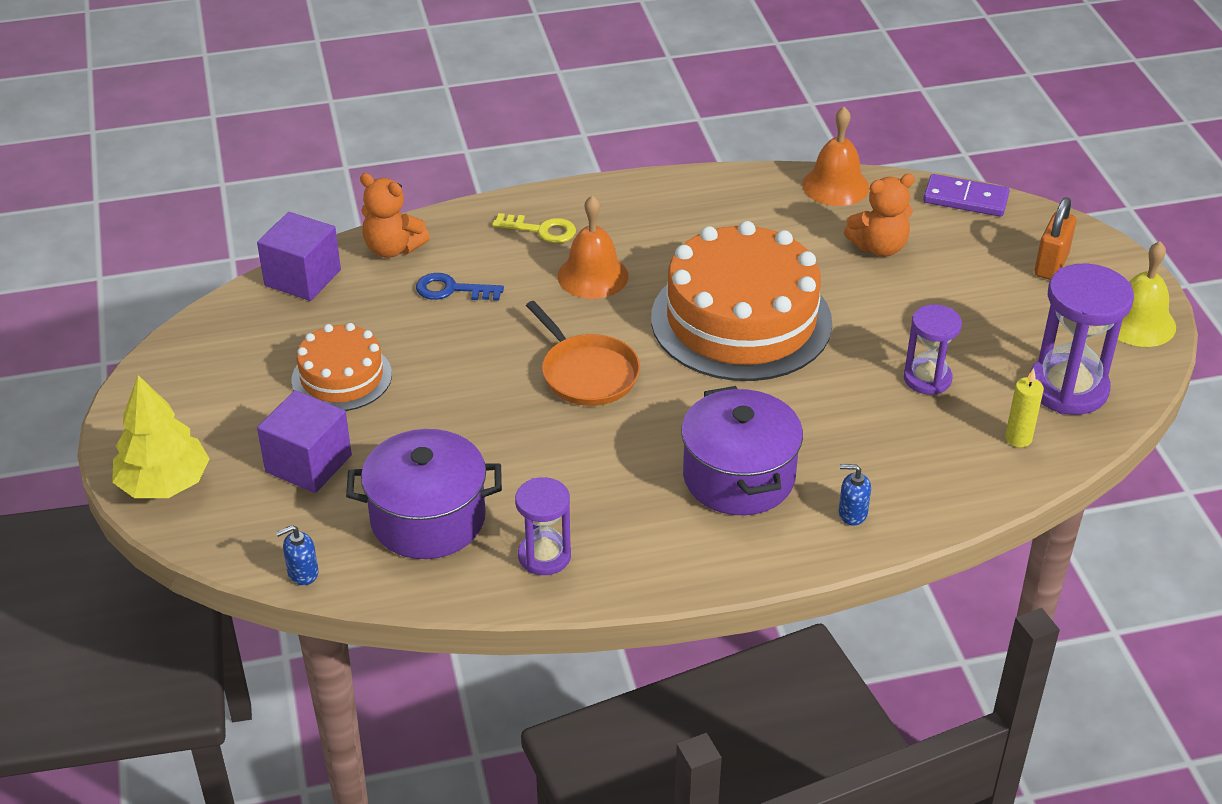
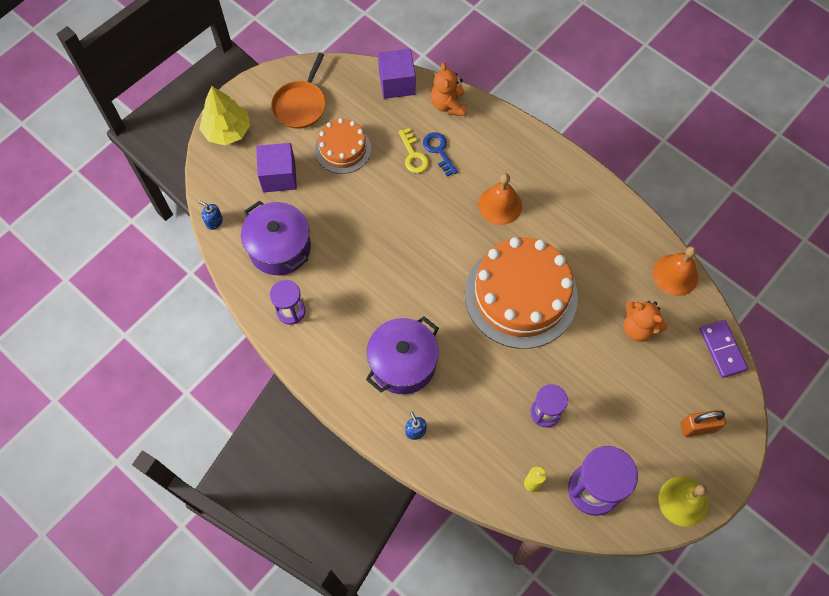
camera: 55 degrees right, 25 degrees up
yellow key [492,213,576,243] -> yellow key moved to [398,128,429,173]
orange pan [526,301,640,406] -> orange pan moved to [271,53,326,129]

